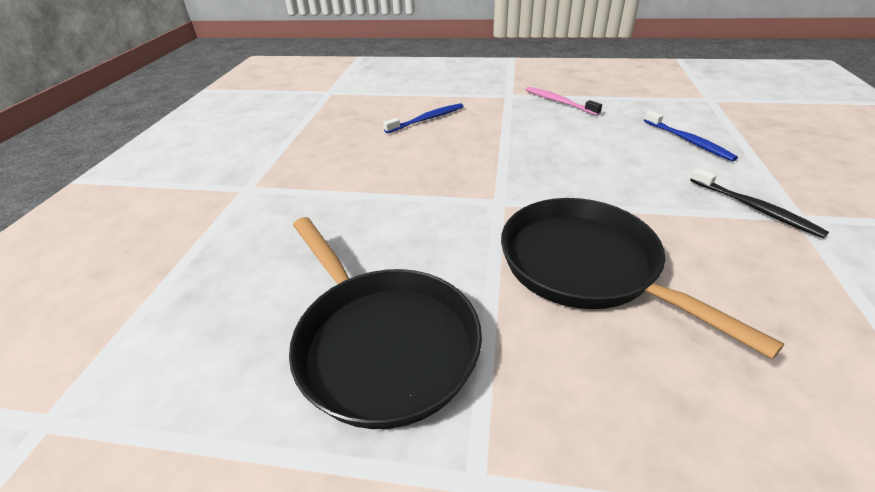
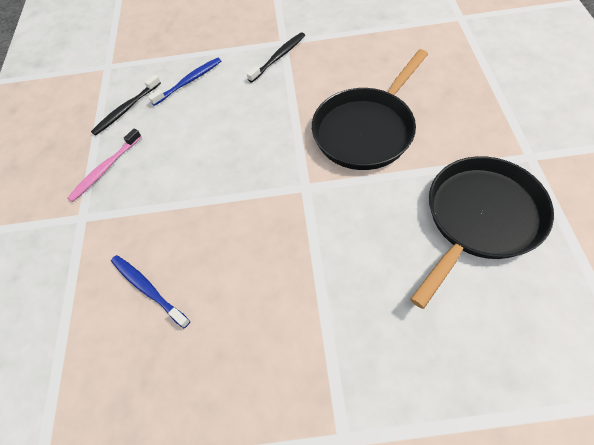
camera: 100 degrees left, 20 degrees up
none -> black toothbrush [91,74,161,135]

